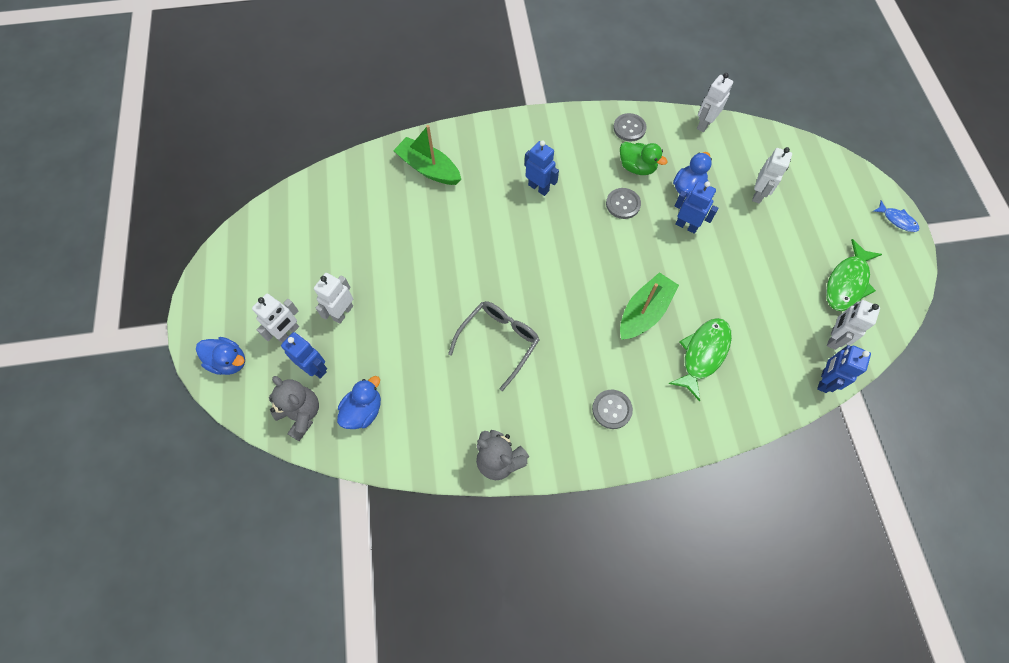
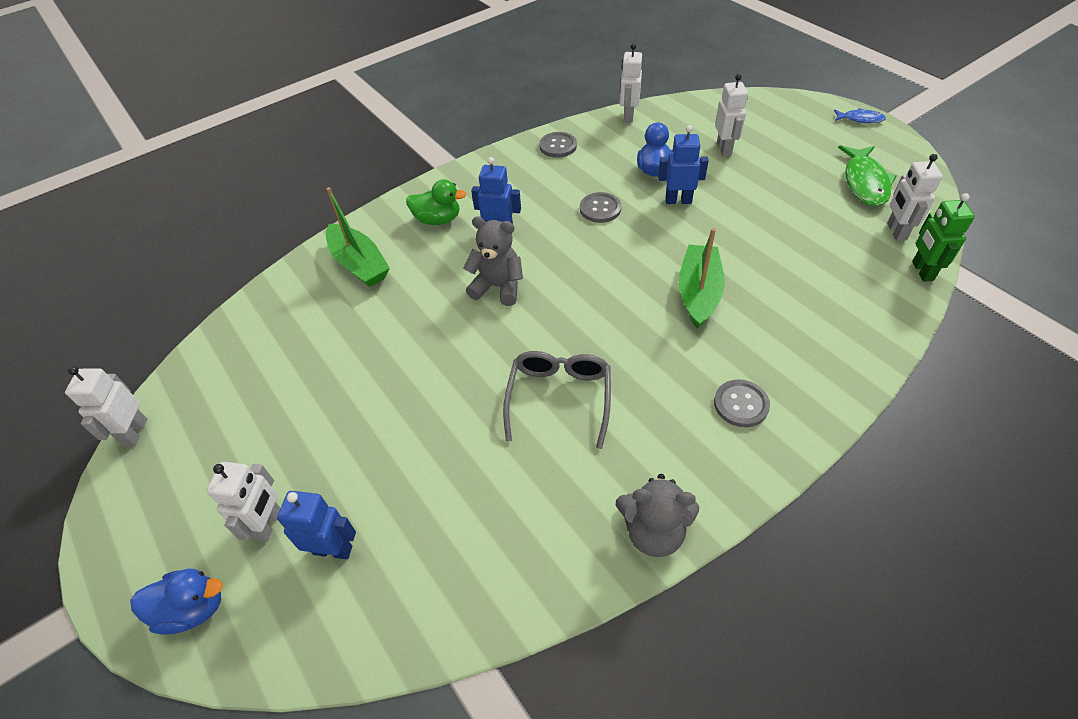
camera: 25 degrees left, 15 degrees down
grey teddy bear [269,376,319,441] -> grey teddy bear moved to [463,216,523,306]
white robot [314,273,353,324] -> white robot moved to [65,366,147,446]
blue duck [337,376,381,429] -> none
green boat [393,125,461,185] -> green boat turned 135 degrees counterclockwise [326,187,390,287]
green duck [620,142,668,175] -> green duck moved to [406,179,466,225]
green fish [668,318,732,401] -> none
blue robot [817,345,871,393] -> green robot [912,193,975,281]

